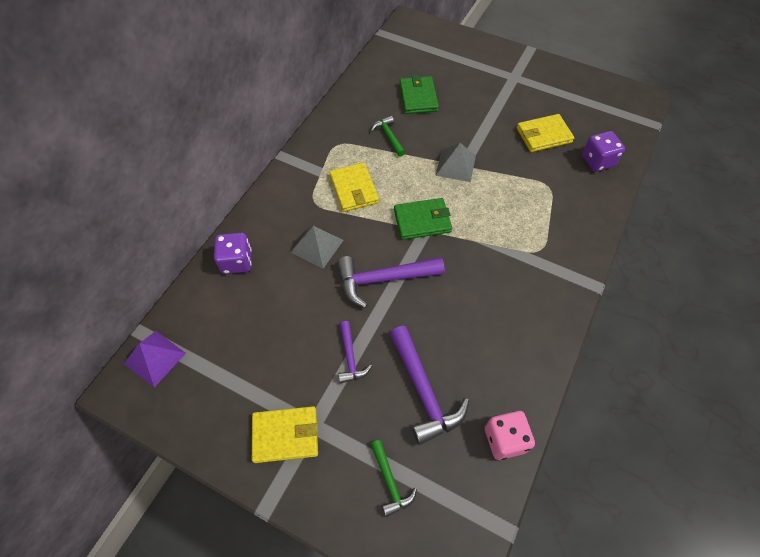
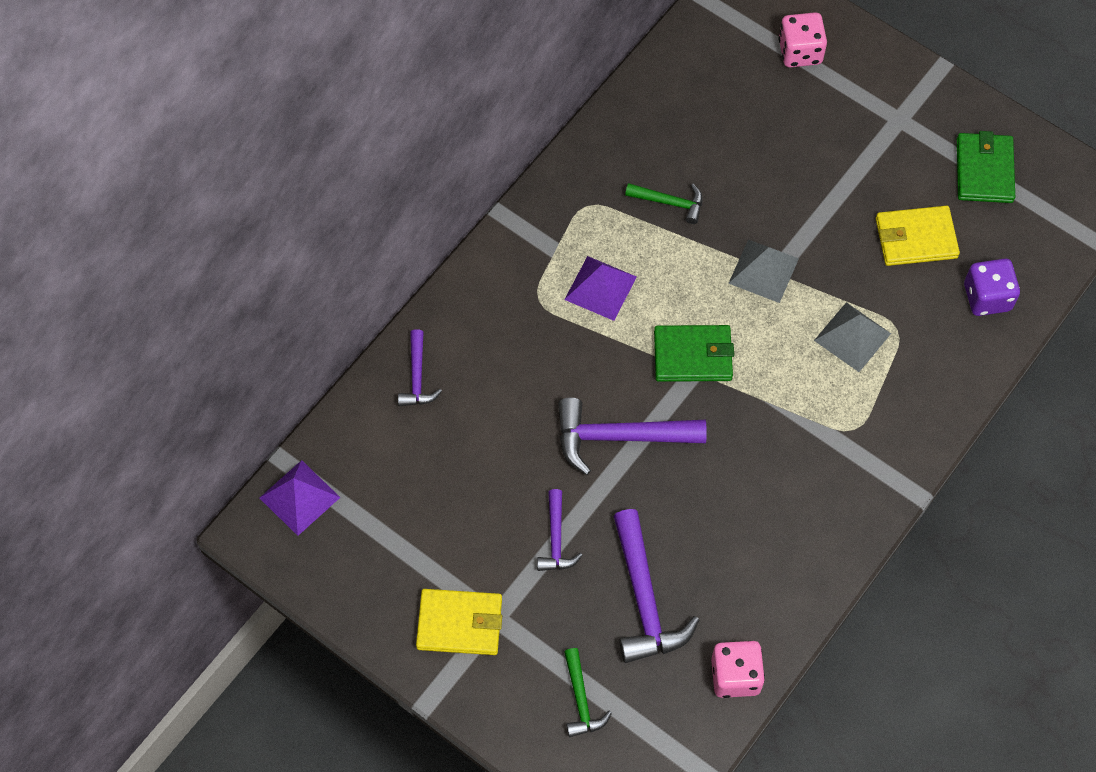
camera: 10 degrees right, 5 degrees up
purple dice [214,233,252,274] -> purple hammer [398,329,442,406]
grey pyramid [290,225,343,268] -> grey pyramid moved to [814,302,891,372]
yellow wallet [329,163,379,212] -> purple pyramid [564,256,637,321]
green hammer [371,116,405,157] -> green hammer turned 120 degrees clockwise [625,183,703,224]
green wallet [399,75,439,114] -> green wallet moved to [957,131,1015,203]
none -> pink dice [779,12,827,67]

